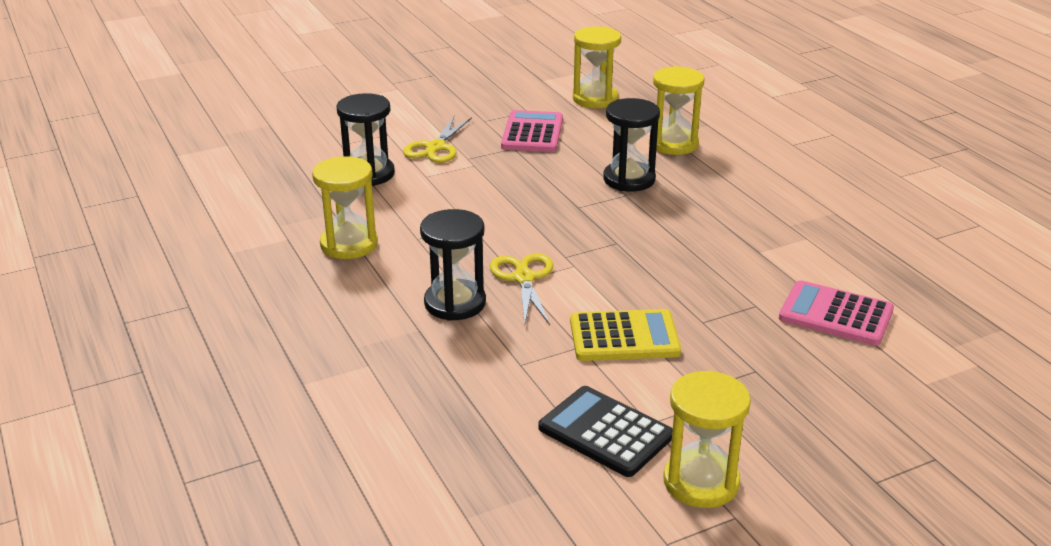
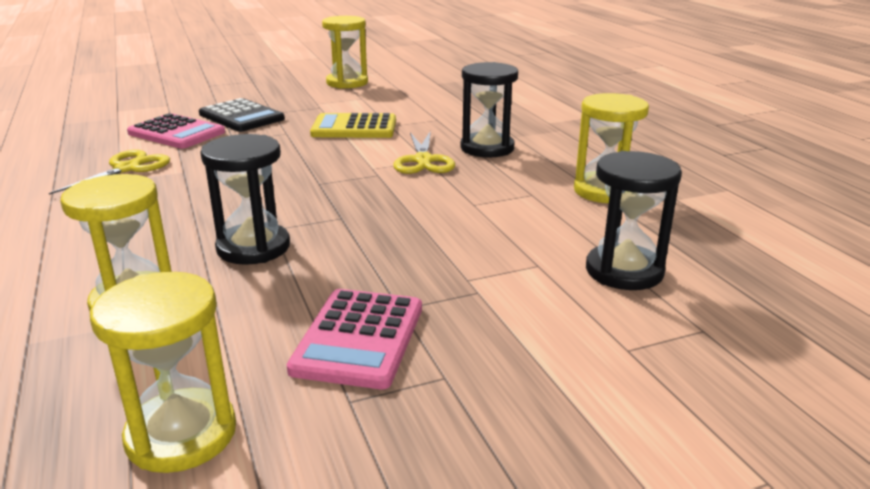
camera: 175 degrees left, 5 degrees down
yellow scissors [403,116,472,163] -> yellow scissors moved to [49,150,170,195]
black calculator [539,386,673,477] -> black calculator moved to [199,98,285,132]

